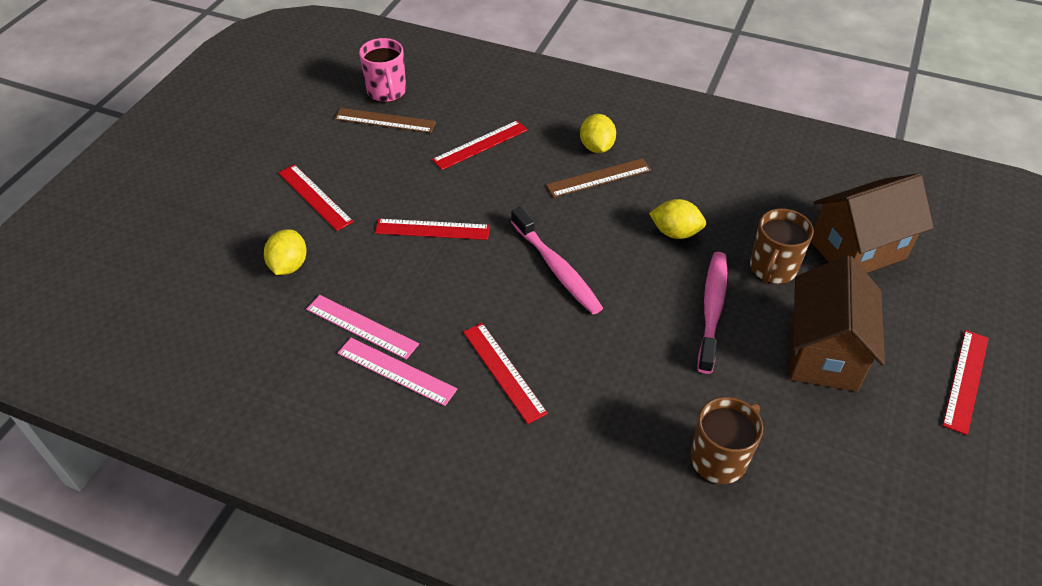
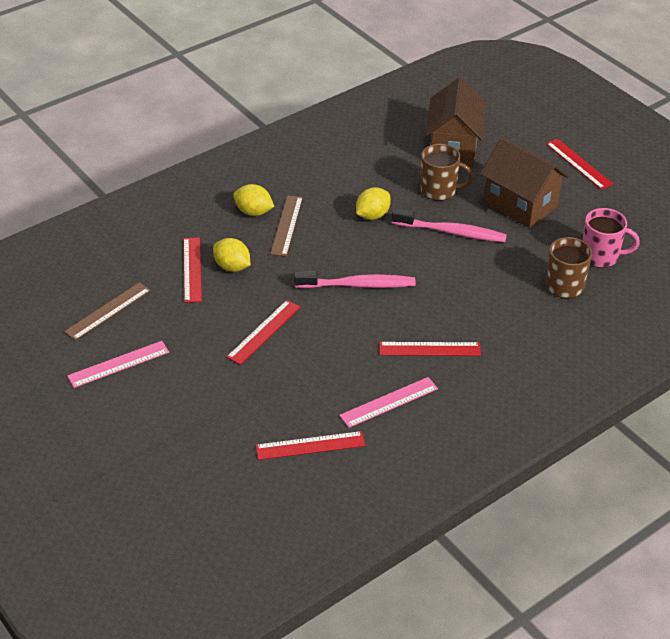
camera: 60 degrees left, 5 degrees down
yellow lemon [264,229,307,275] -> yellow lemon moved to [213,238,250,272]
red ruler [278,164,354,231] -> red ruler moved to [256,431,365,460]
pink ruler [306,295,419,360] -> pink ruler moved to [67,341,169,388]
pink mug [359,38,406,102] -> pink mug moved to [582,208,640,268]
pink toothbrush [698,252,727,374] -> pink toothbrush turned 150 degrees clockwise [392,208,507,242]
brown mug [750,208,814,284] -> brown mug turned 45 degrees counterclockwise [420,144,474,201]

